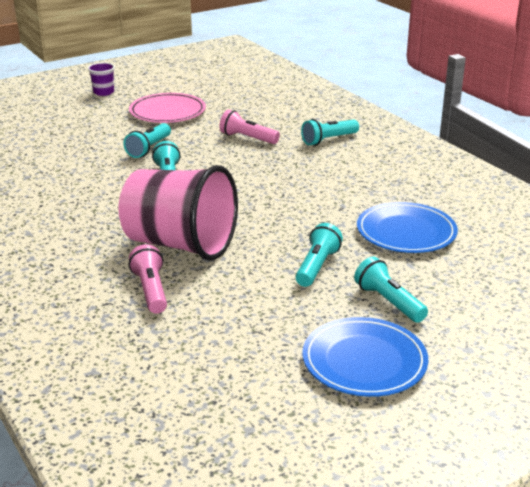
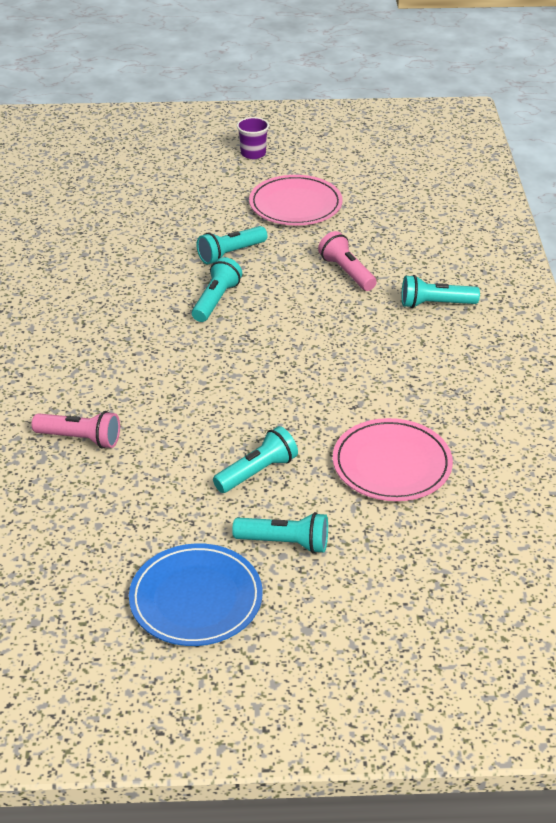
camera: 30 degrees right, 10 degrees up
pink cup [118,165,238,261] -> none
pink flashlight [129,244,167,314] -> pink flashlight turned 90 degrees clockwise [32,411,120,449]
turquoise flashlight [354,257,428,323] -> turquoise flashlight turned 105 degrees clockwise [232,512,328,553]
blue plate [357,202,458,253] -> pink plate [333,418,453,501]

